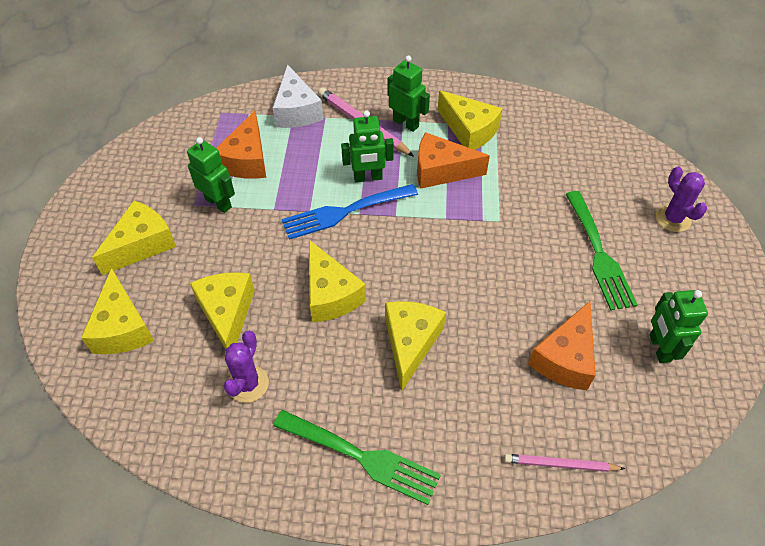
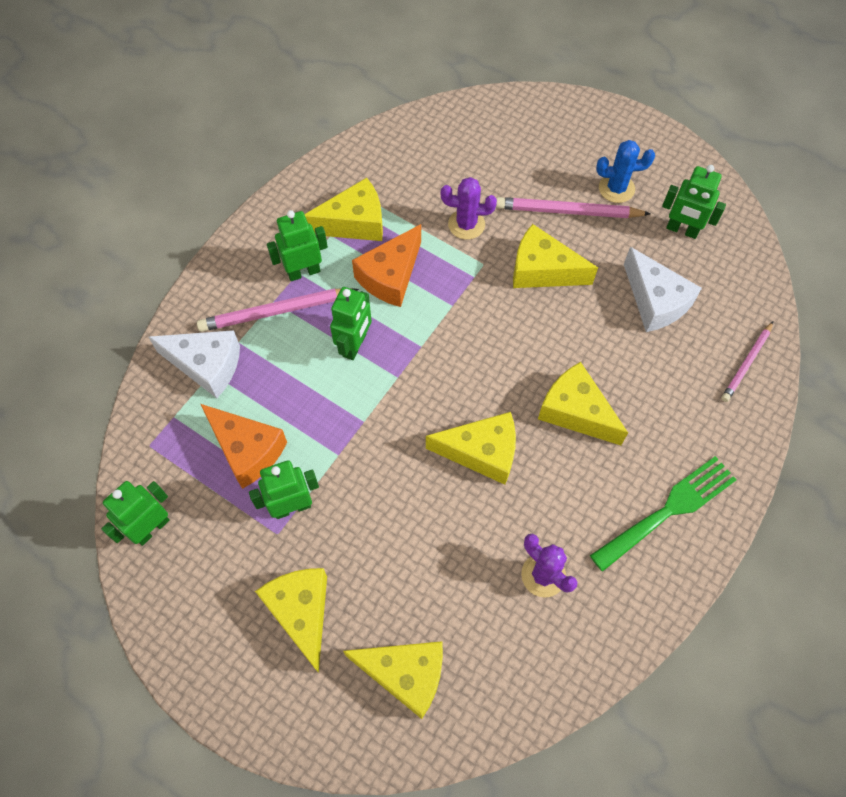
camera: 60 degrees left, 10 degrees up
yellow cheese [190,272,255,349] -> yellow cheese moved to [513,224,598,288]
blue fork [281,184,418,240] -> none
orange cheese [528,301,596,390] -> white cheese [624,247,702,332]
green fork [566,191,638,311] -> pink pencil [496,197,651,218]
purple cactus [656,167,707,232] -> purple cactus moved to [441,177,497,240]
none -> green robot [101,481,170,546]
none -> blue cactus [596,140,655,203]

